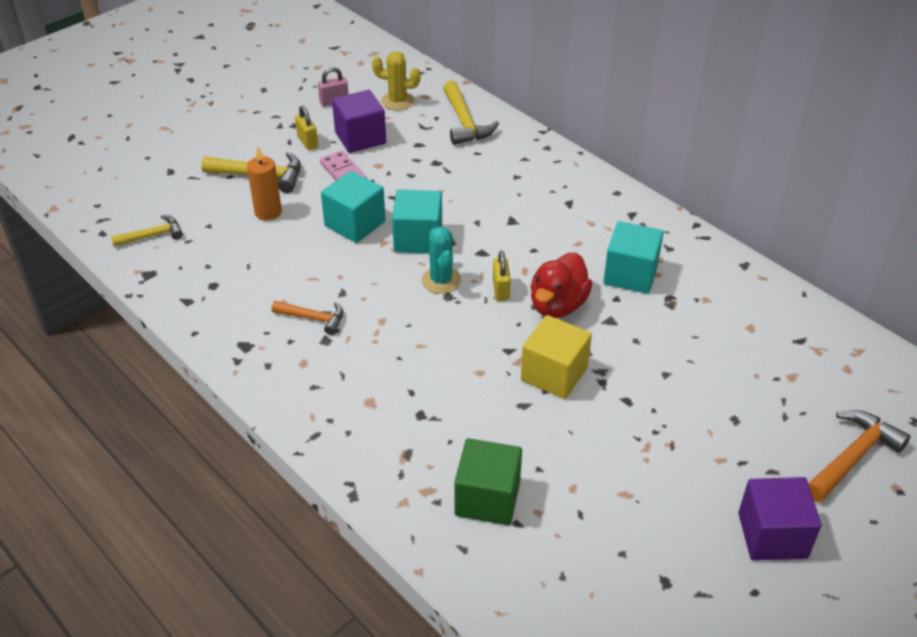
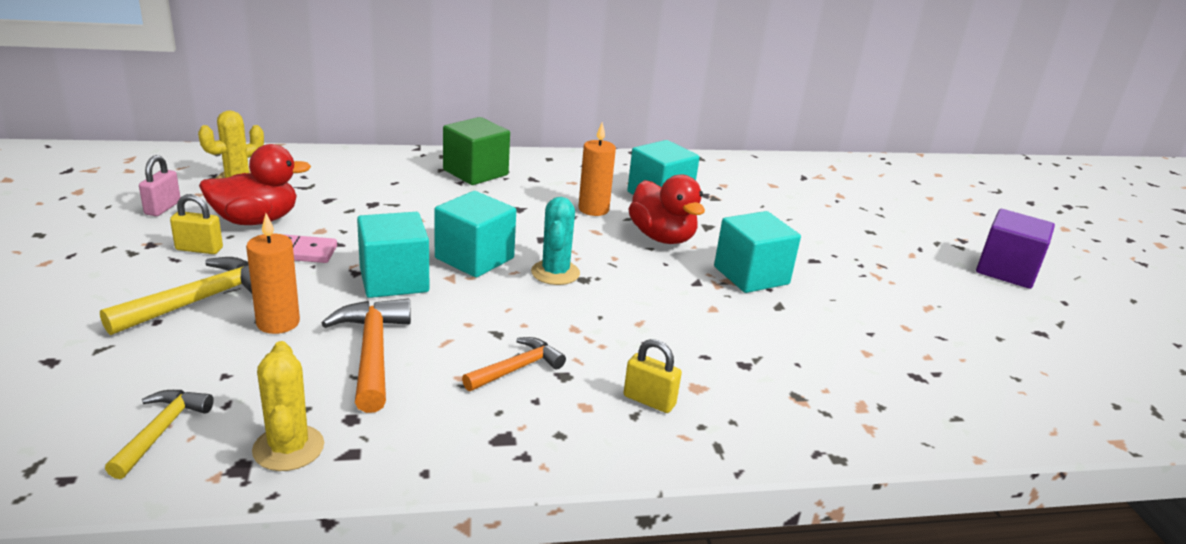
camera: 60 degrees left, 15 degrees down
purple cube [332,90,386,153] -> red duck [199,144,311,225]
turquoise cactus [422,227,461,294] -> turquoise cactus turned 75 degrees clockwise [531,197,580,285]
yellow hammer [443,80,499,145] -> none
green cube [454,438,522,525] -> green cube moved to [443,117,510,185]
yellow padlock [493,251,511,301] -> yellow padlock moved to [624,339,682,413]
yellow cube [521,315,592,399] -> turquoise cube [714,211,801,293]
orange hammer [808,410,911,502] -> orange hammer moved to [322,299,411,413]
none -> yellow cactus [252,341,324,471]
none -> orange candle [578,122,616,216]

